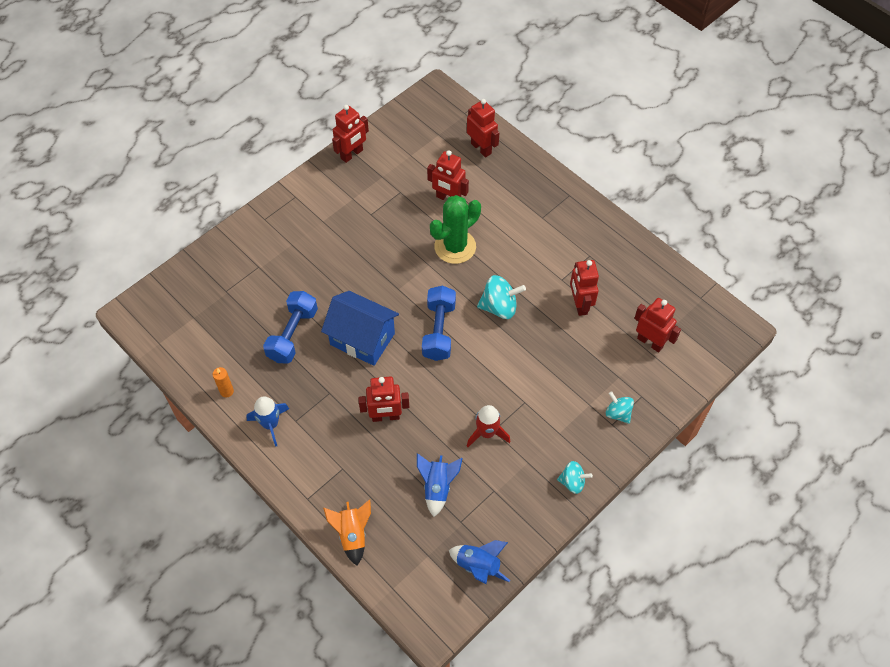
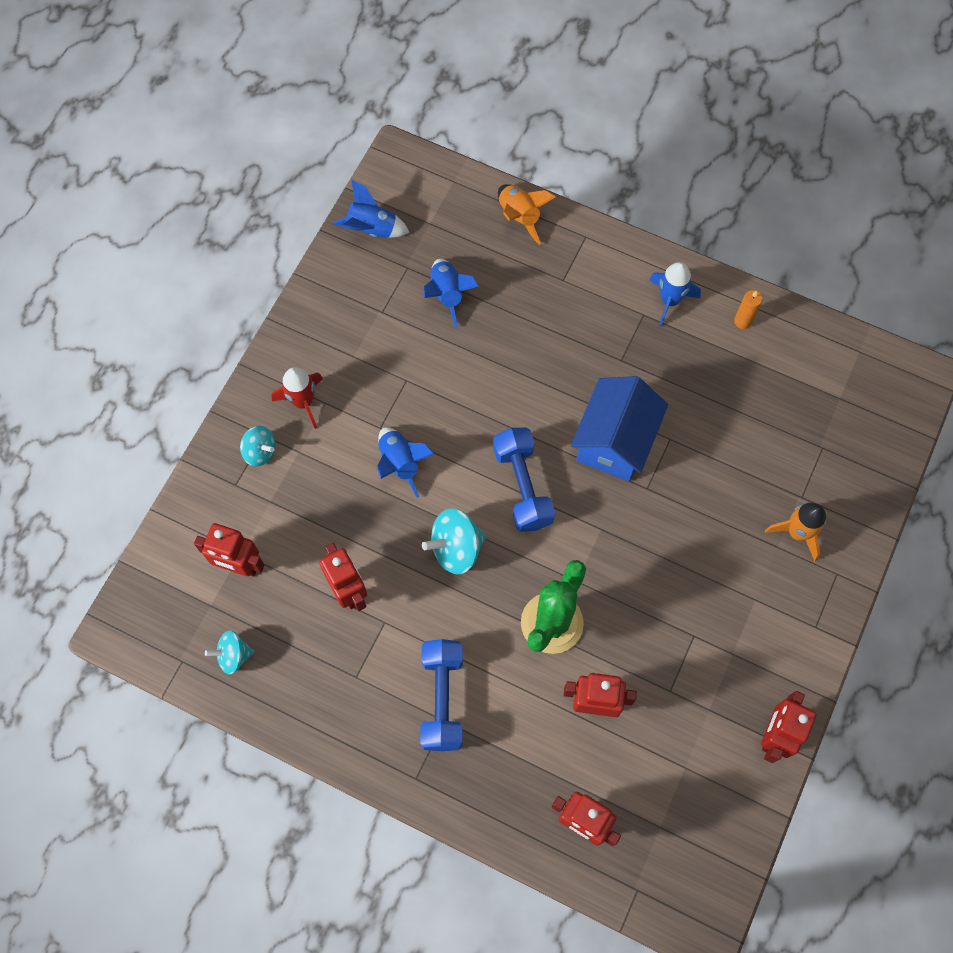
camera: 160 degrees right, 10 degrees up
blue dumbbell [263,291,318,364] -> blue dumbbell moved to [420,639,463,751]
blue house [321,291,399,366] -> blue house turned 75 degrees counterclockwise [571,376,668,481]
red robot [358,376,409,422] -> none
red rocket [467,405,511,447] -> red rocket moved to [272,367,323,429]
turquoise spinning top [557,461,593,494] -> turquoise spinning top moved to [205,630,255,674]
none -> blue rocket [377,427,434,498]
none -> orange rocket [765,502,826,561]

